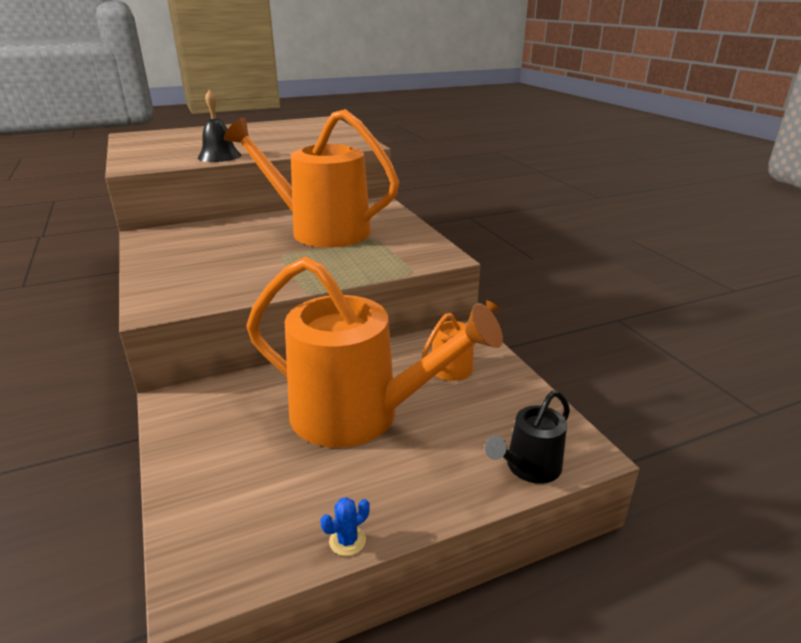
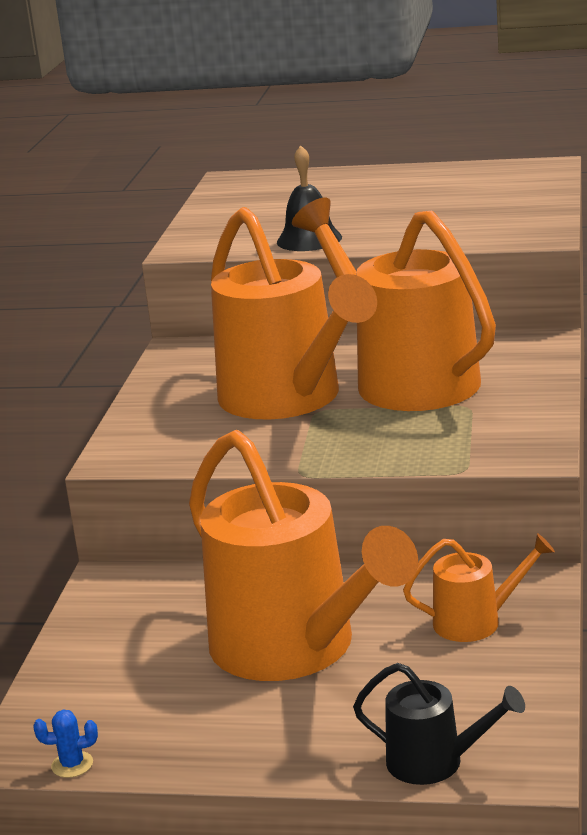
camera: 35 degrees right, 5 degrees down
blue cactus [320,497,370,556] -> blue cactus moved to [33,709,98,778]
black watering can [485,391,570,484] -> black watering can turned 150 degrees counterclockwise [353,663,525,785]
none -> orange watering can [211,207,377,420]

